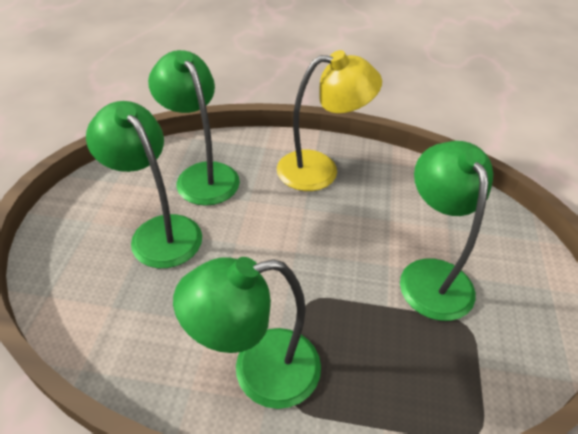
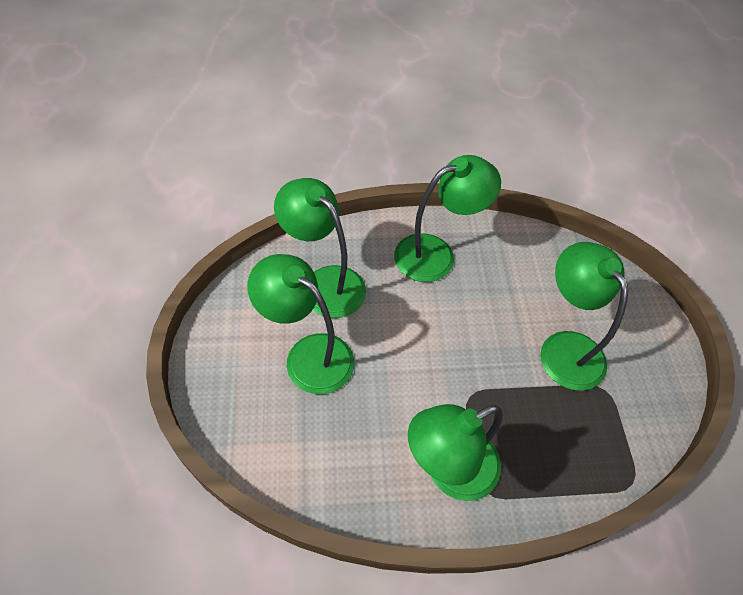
camera: 15 degrees left, 10 degrees up
yellow lamp [277,50,382,191] -> green lamp [394,155,501,282]

